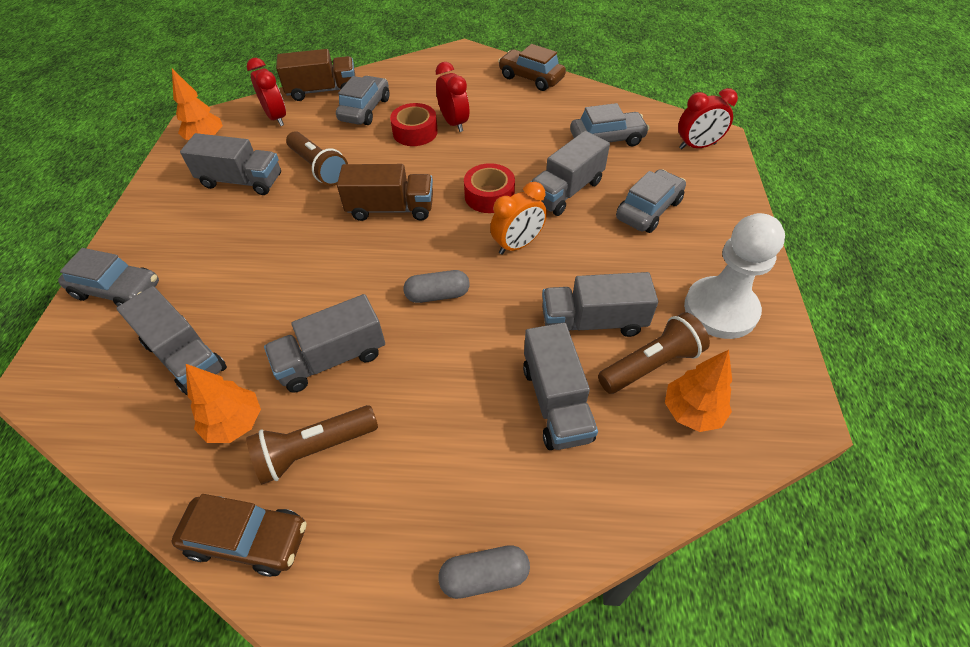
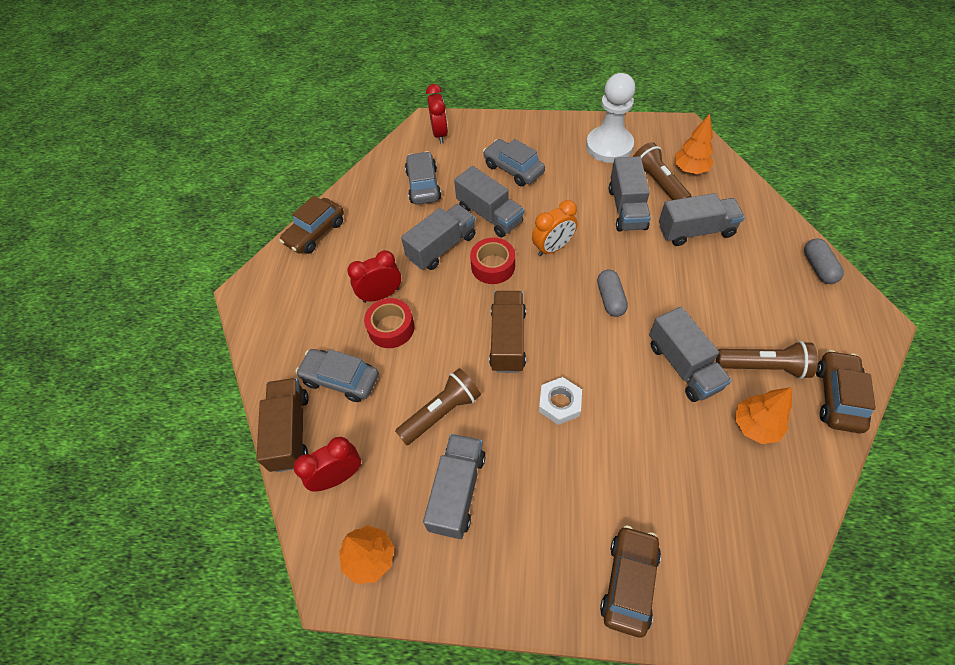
camera: 85 degrees left, 5 degrees up
grey car [58,248,159,306] -> brown car [600,525,661,637]
grey truck [116,286,227,395] -> grey truck moved to [401,204,475,270]
brown flashlight [246,405,378,484] -> brown flashlight turned 60 degrees counterclockwise [716,341,818,379]
orange clock [490,182,547,255] -> orange clock turned 90 degrees clockwise [532,200,578,256]
none -> white nut [539,377,582,425]

